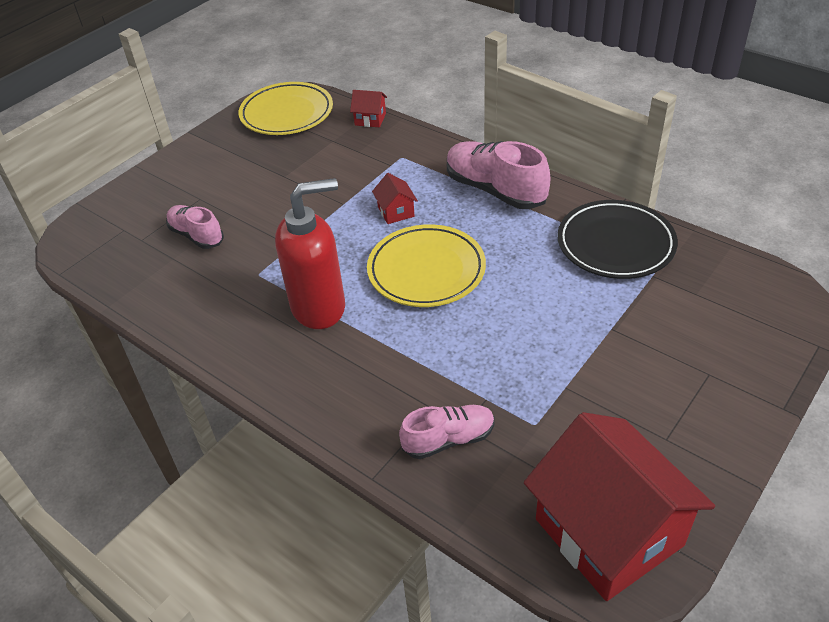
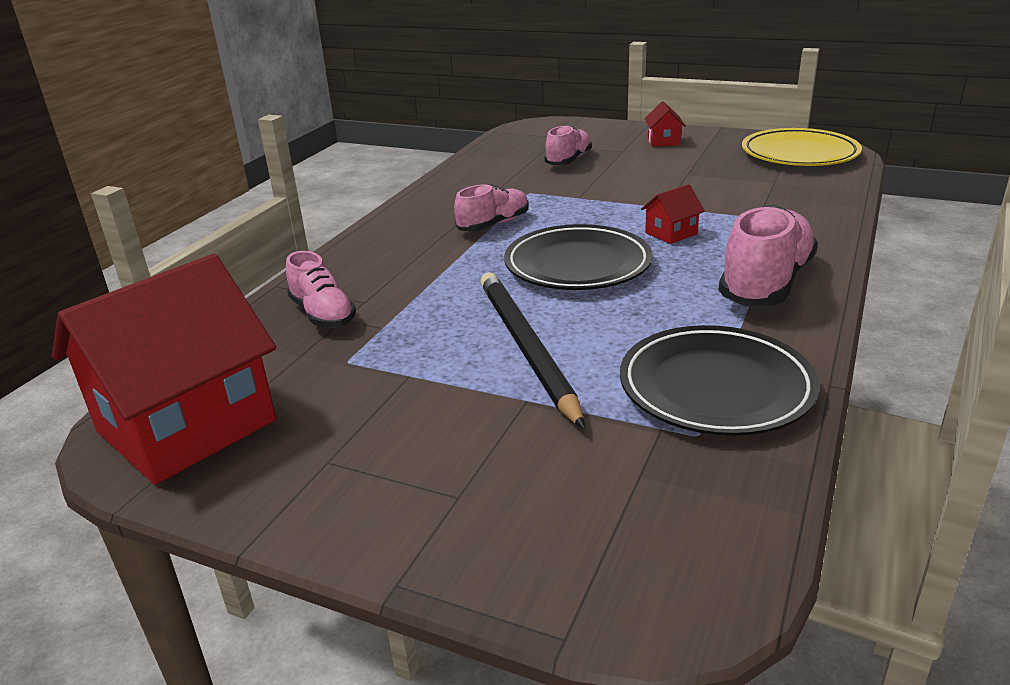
camera: 75 degrees right, 15 degrees down
red soap dispenser [275,178,345,329] -> pink shoe [454,184,529,232]
red house [350,90,387,127] -> red house moved to [645,101,686,147]
yellow plate [367,224,486,307] -> black plate [504,224,653,290]
none -> black pencil [480,273,585,429]

